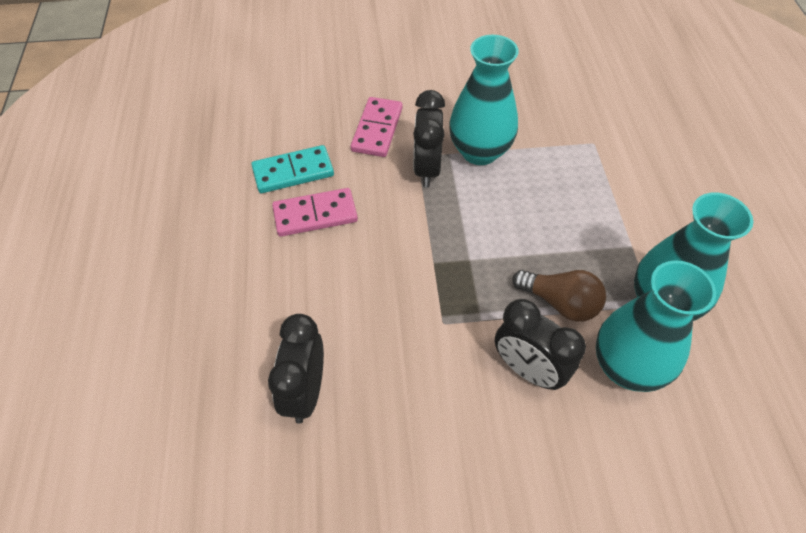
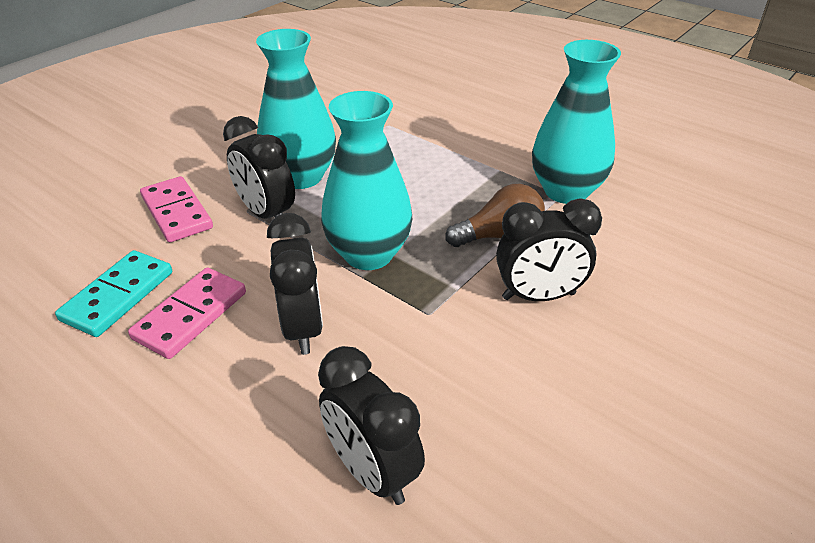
camera: 45 degrees left, 15 degrees down
turquoise vase [596,260,716,392] -> turquoise vase moved to [321,91,412,270]
none -> black clock [267,213,323,355]

